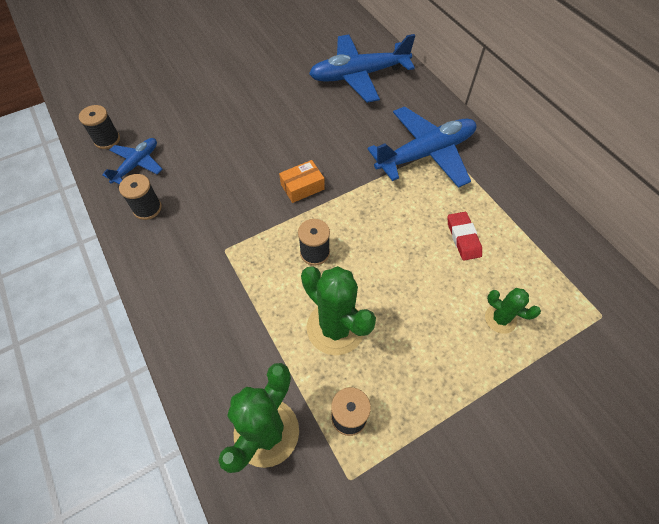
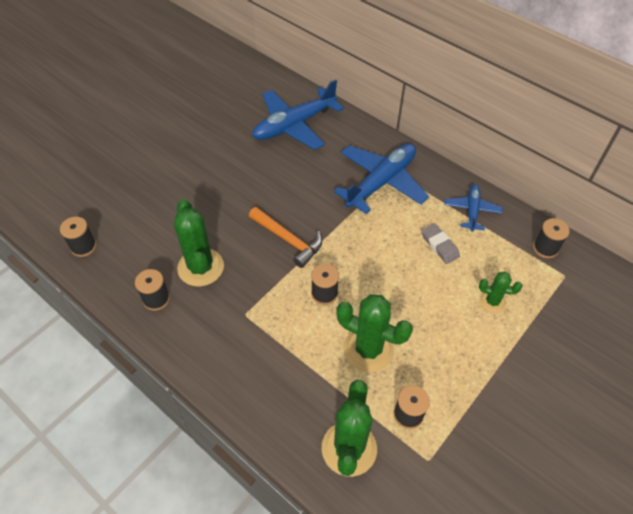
camera: 20 degrees left, 5 degrees down
blue plane [102,138,163,185] -> blue plane moved to [445,184,503,232]
orange box [279,160,325,203] -> orange hammer [249,207,322,268]
red eraser [448,212,482,260] -> grey eraser [421,223,460,264]
none -> green cactus [174,199,224,287]
none -> black spool [533,218,570,258]

